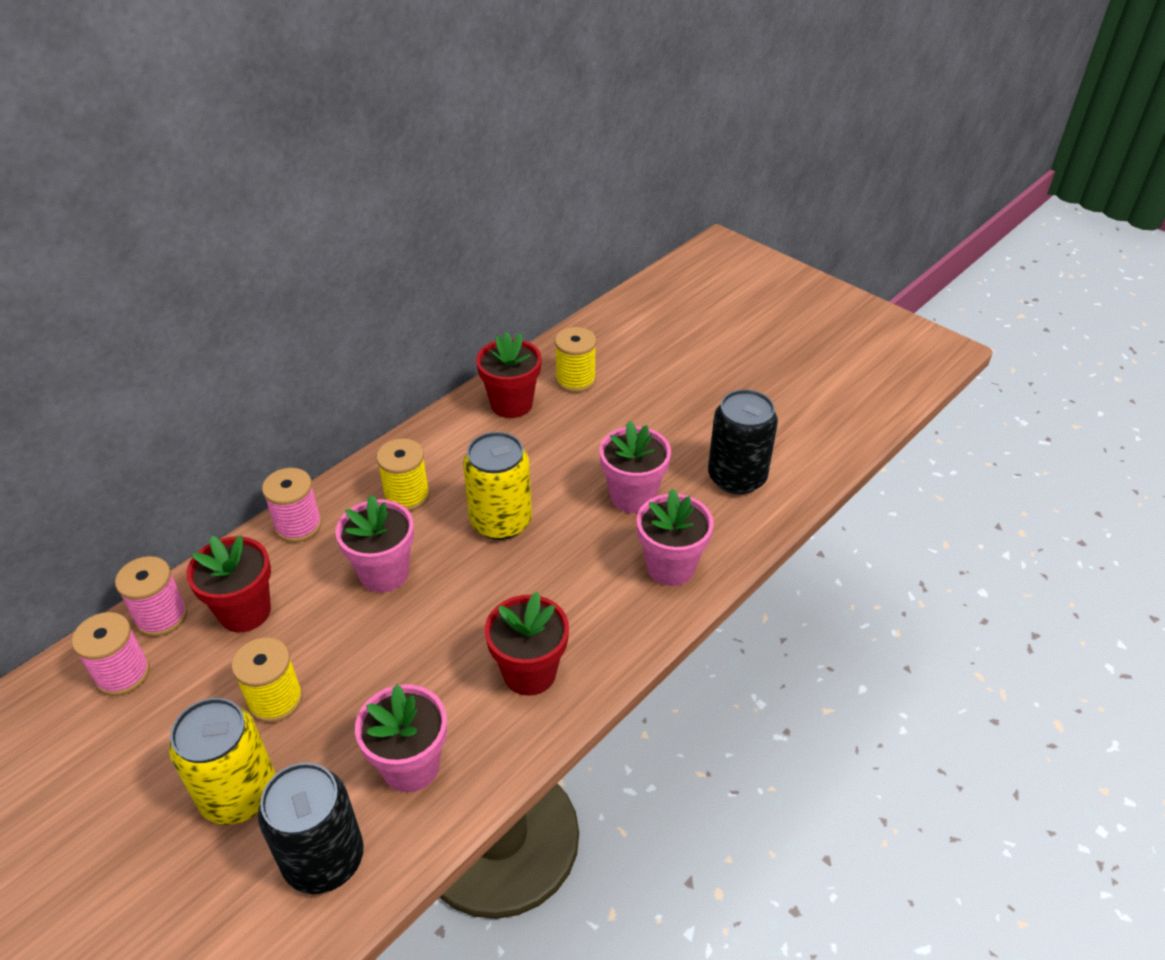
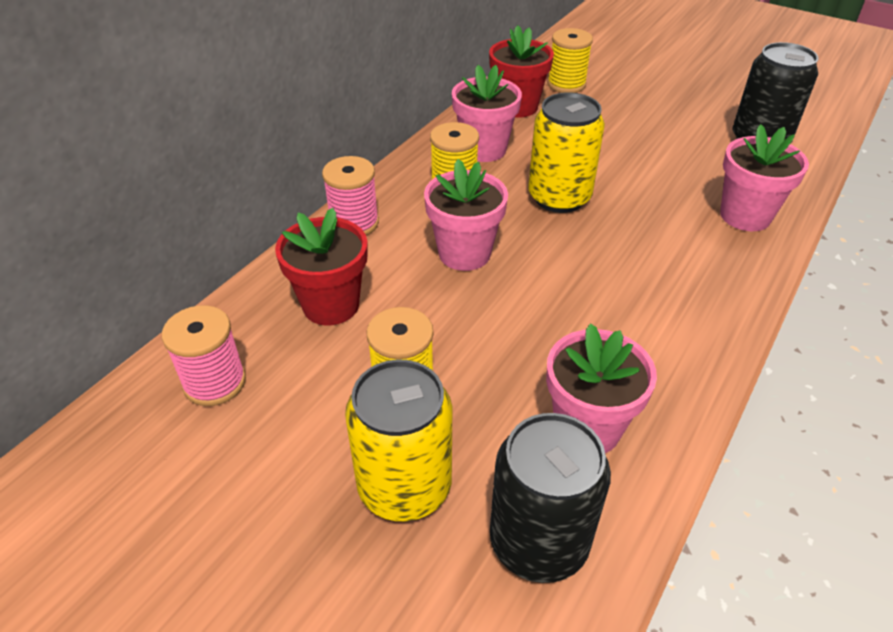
camera: 10 degrees left, 0 degrees up
pink spool [115,556,187,637] -> none
red flower pot [485,592,569,696] -> none
pink flower pot [600,421,671,513] -> pink flower pot moved to [452,65,522,162]

